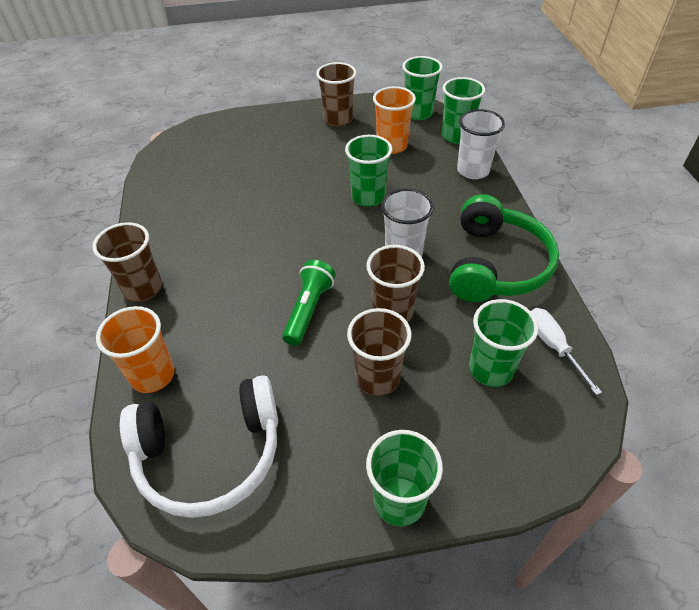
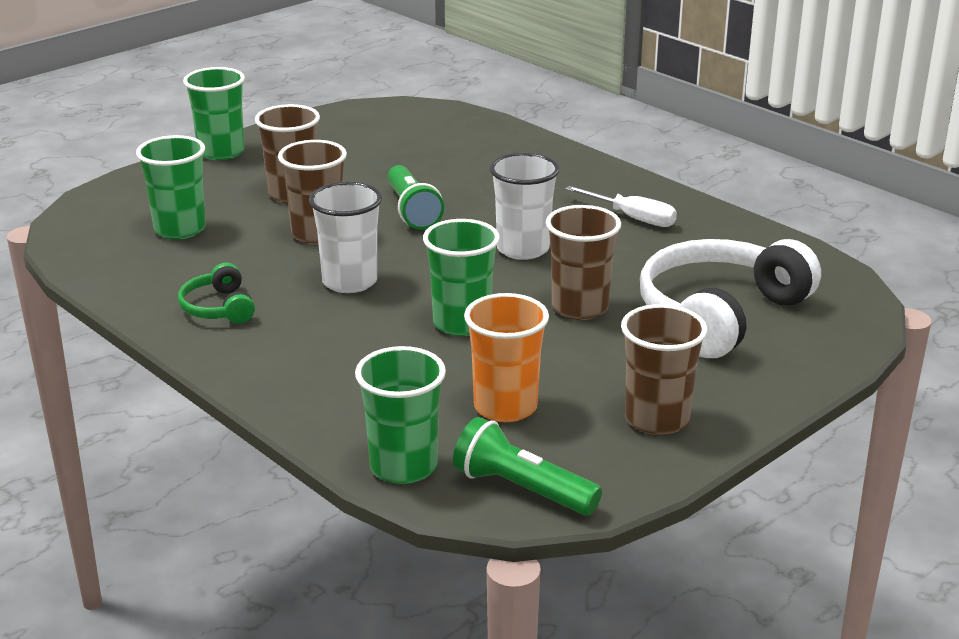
camera: 145 degrees right, 20 degrees down
brown cup [92,222,162,302] -> brown cup moved to [546,205,621,320]
orange cup [96,306,175,393] -> none
white headphones [120,375,278,518] -> white headphones moved to [640,239,821,358]
green cup [402,56,443,120] -> green flashlight [453,417,602,516]
green headphones [449,194,559,302] -> green headphones [178,263,255,324], size x0.47
white cup [457,109,505,179] -> white cup moved to [490,153,560,260]
white screwdriver [531,308,602,395] -> white screwdriver moved to [565,186,677,227]

